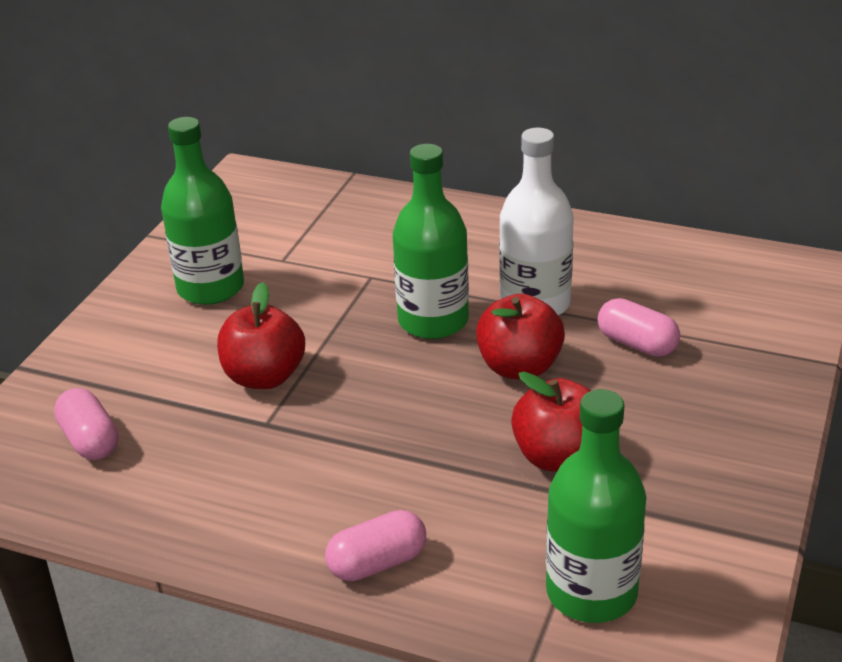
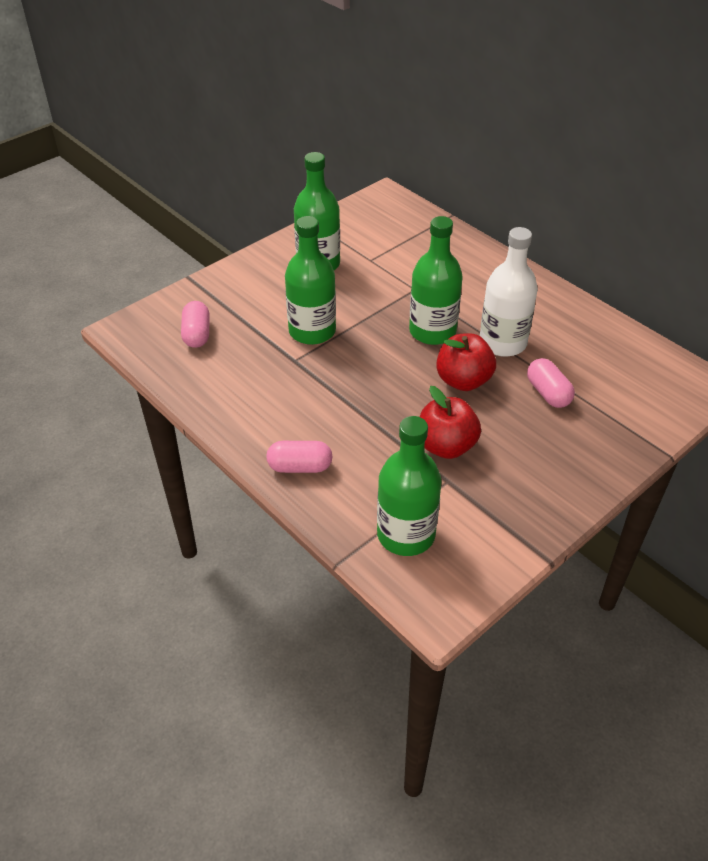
camera: 25 degrees right, 10 degrees up
red apple [217,282,305,389] -> green bottle [285,216,336,345]

